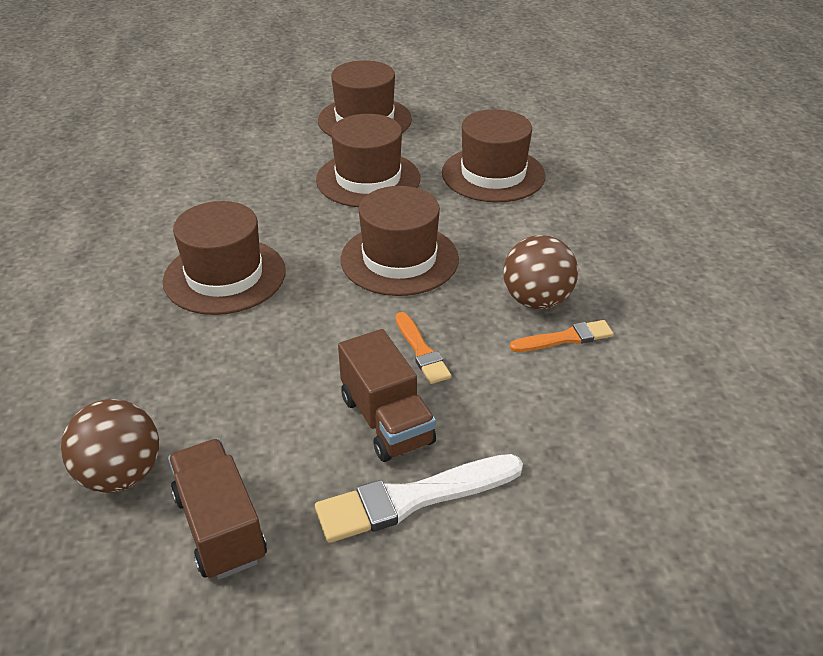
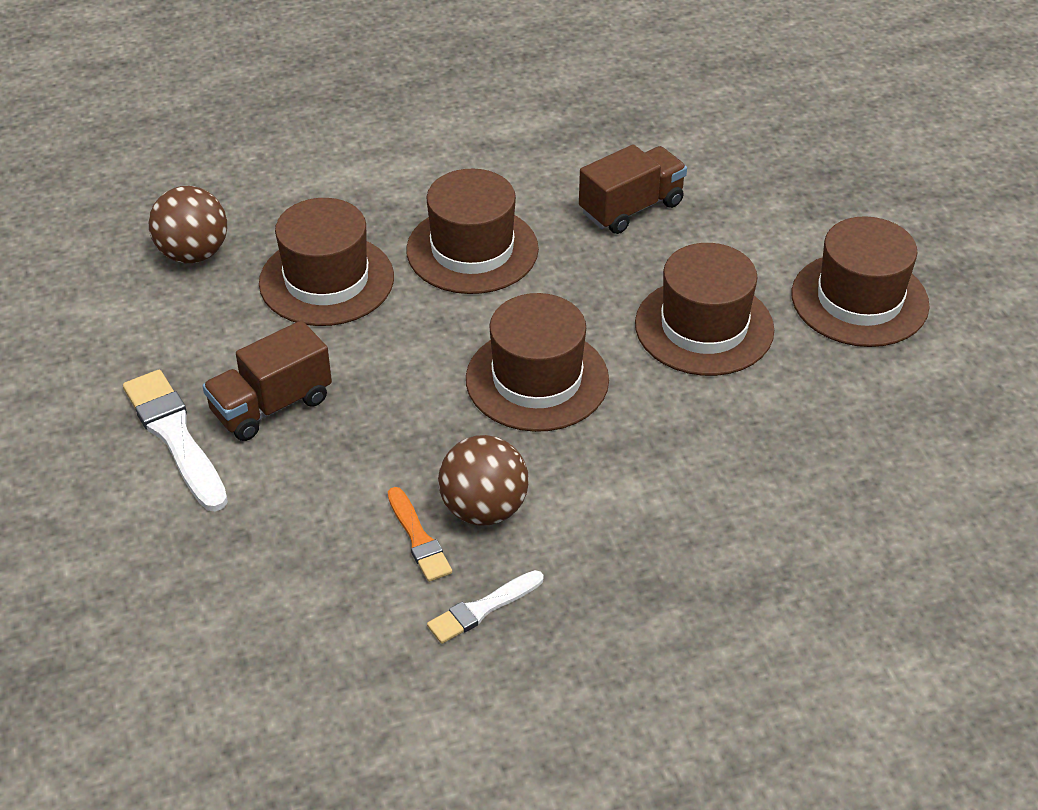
camera: 80 degrees right, 5 degrees up
brown truck [168,439,267,580] -> brown truck moved to [579,144,687,234]
orange brush [395,312,451,384] -> none
brown hat [442,109,546,202] -> brown hat moved to [259,198,394,326]
none -> white brush [427,570,543,644]

